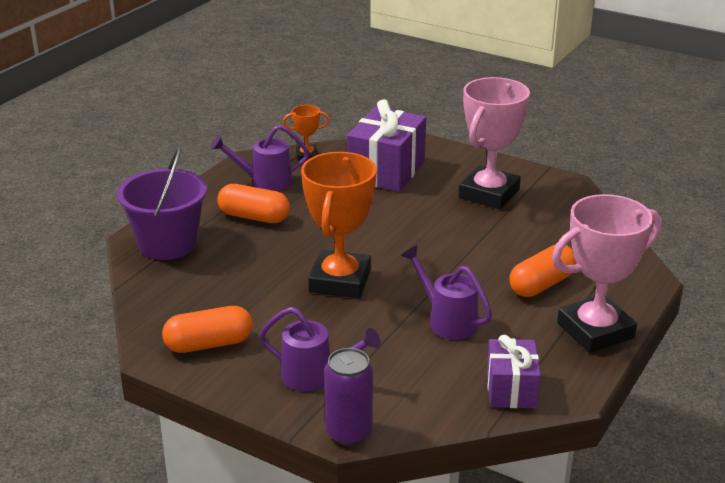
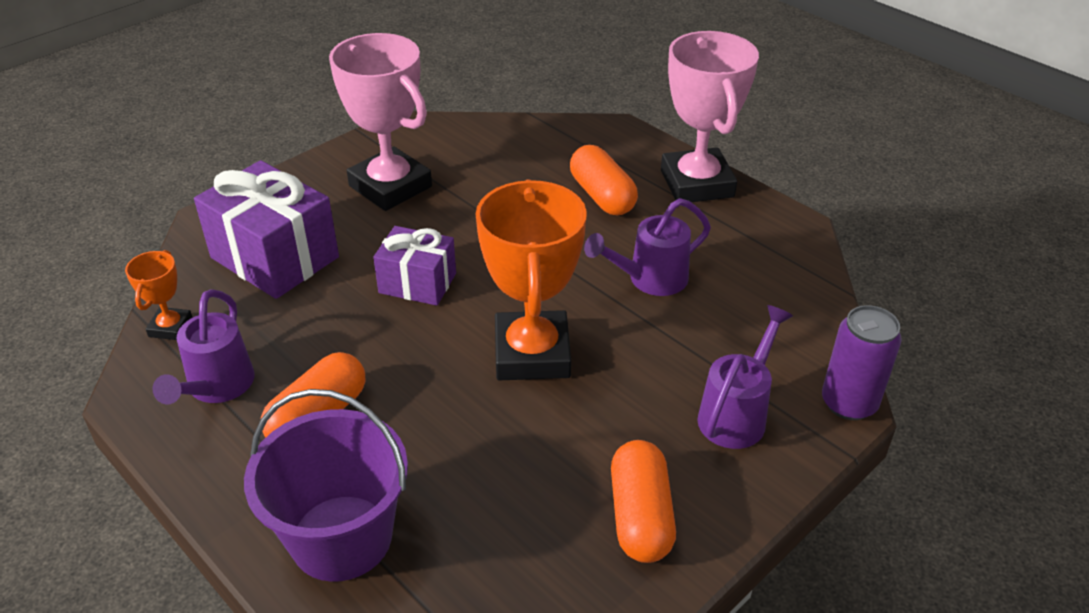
camera: 75 degrees left, 10 degrees up
orange trophy [301,152,377,298] -> orange trophy turned 60 degrees clockwise [476,179,587,380]
purple gift [487,335,541,408] -> purple gift moved to [373,226,456,306]

